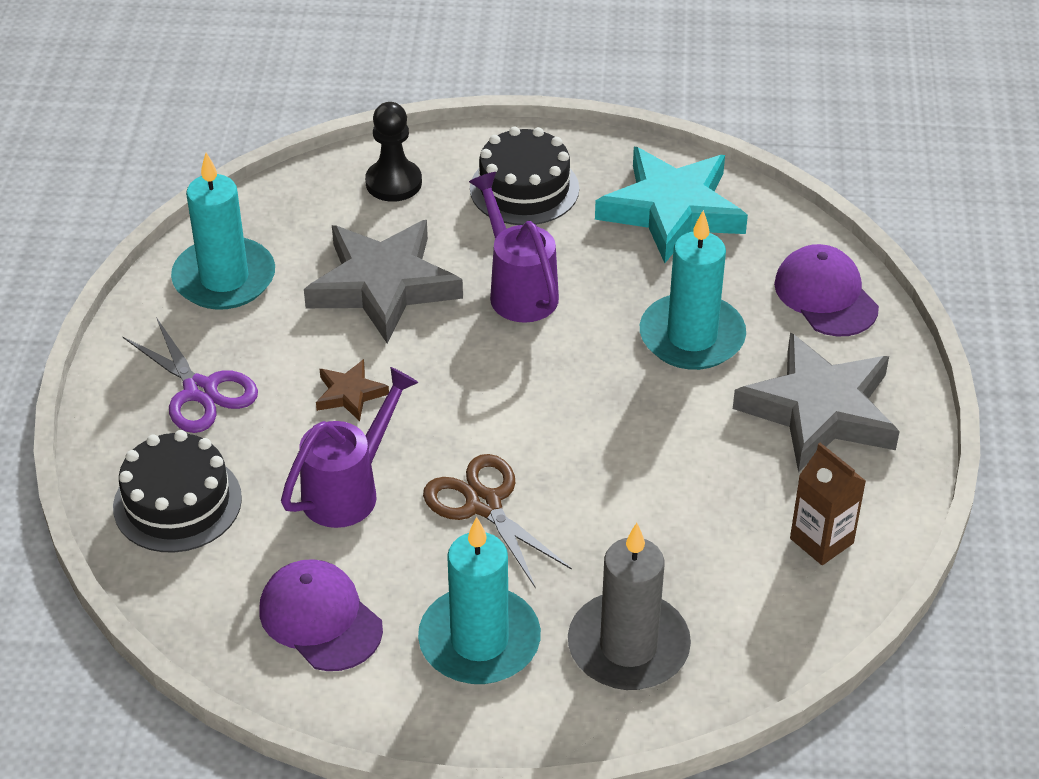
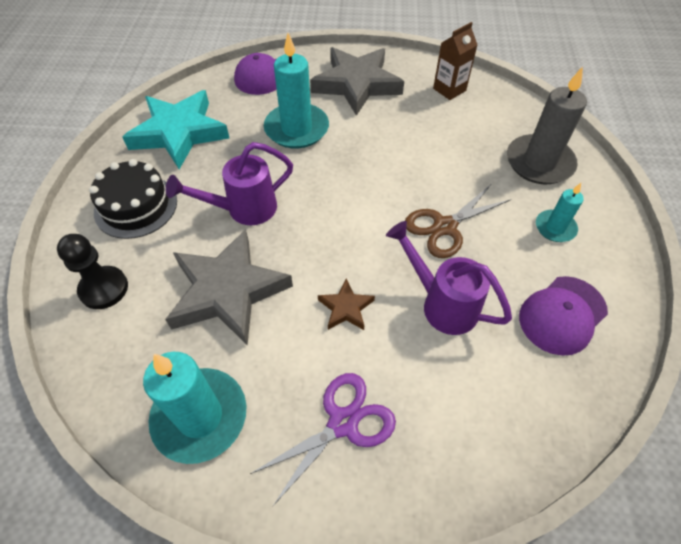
camera: 90 degrees left, 10 degrees up
black cake [113,430,242,553] -> none
turquoise candle [418,517,541,684] -> turquoise candle [536,183,584,242], size x0.55

